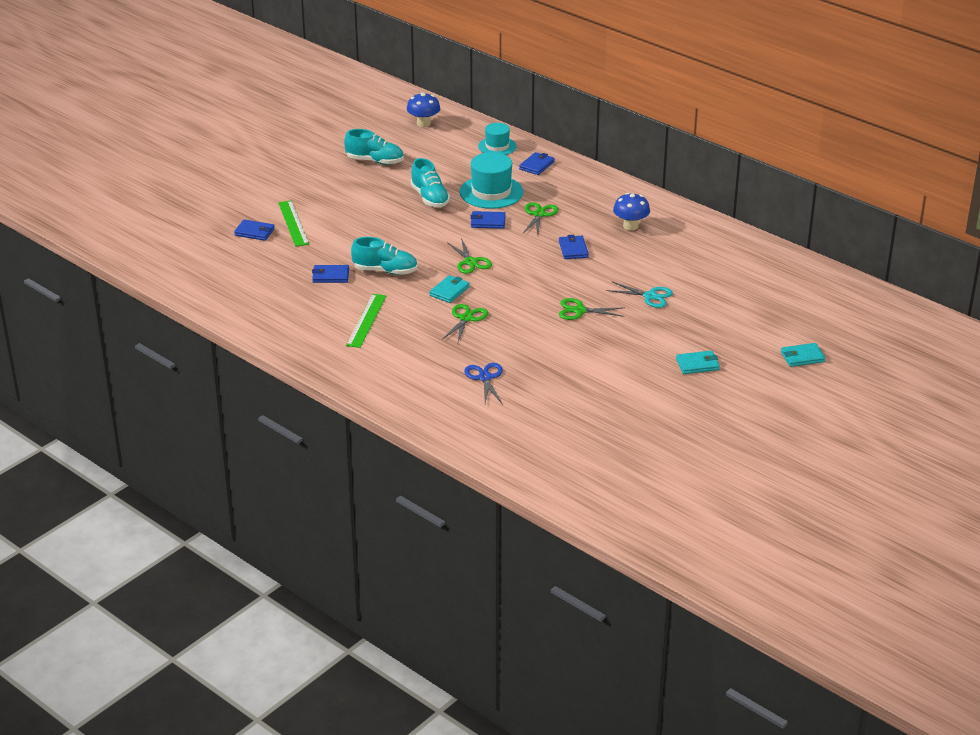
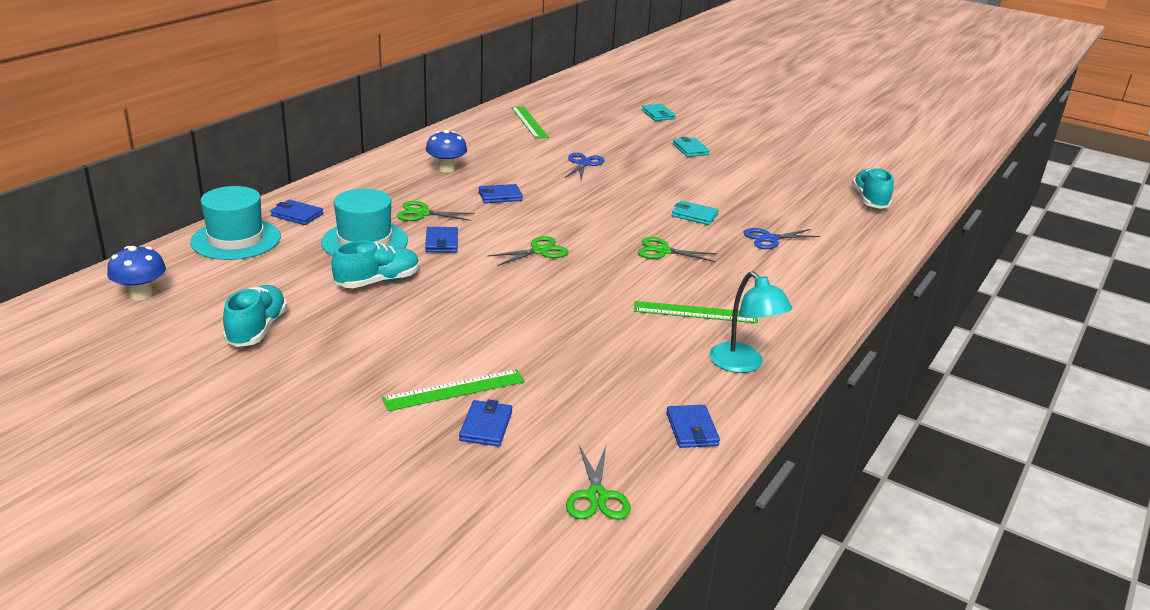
camera: 100 degrees left, 5 degrees down
blue wallet [312,265,349,283] -> blue wallet moved to [666,405,720,448]
turquoise shoe [351,237,418,275] -> turquoise shoe moved to [852,167,894,209]
turquoise wallet [429,275,470,303] -> turquoise wallet moved to [672,201,719,225]
turquoise hat [478,123,516,155] -> turquoise hat [190,186,281,260], size x1.60
green scissors [559,298,624,320] -> green scissors moved to [566,445,631,520]
turquoise scissors [606,281,673,308] -> blue scissors [565,153,605,180]
none -> green ruler [511,106,549,139]
none -> turquoise lamp [709,271,792,373]

